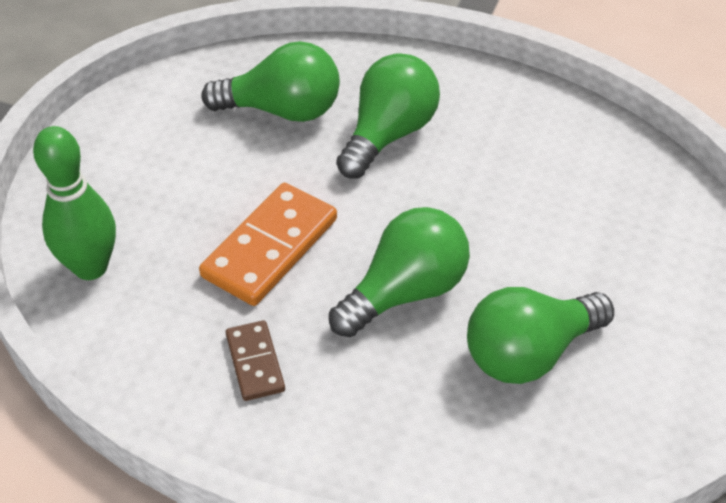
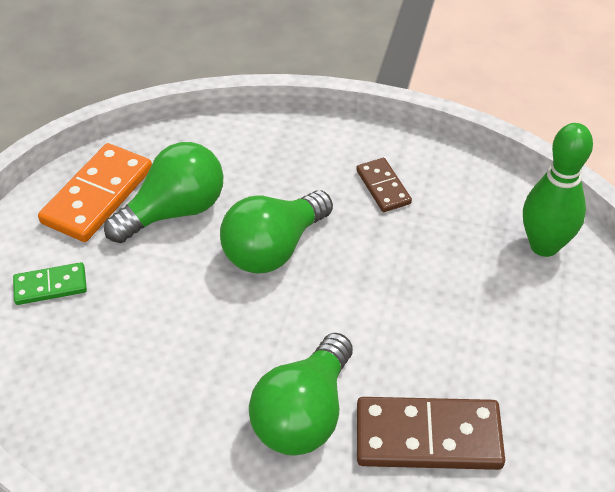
camera: 175 degrees right, 0 degrees up
orange domino [199,183,337,306] -> orange domino moved to [38,143,152,242]
green light bulb [201,41,340,122] -> brown domino [357,397,505,470]
none -> green domino [13,262,87,305]

